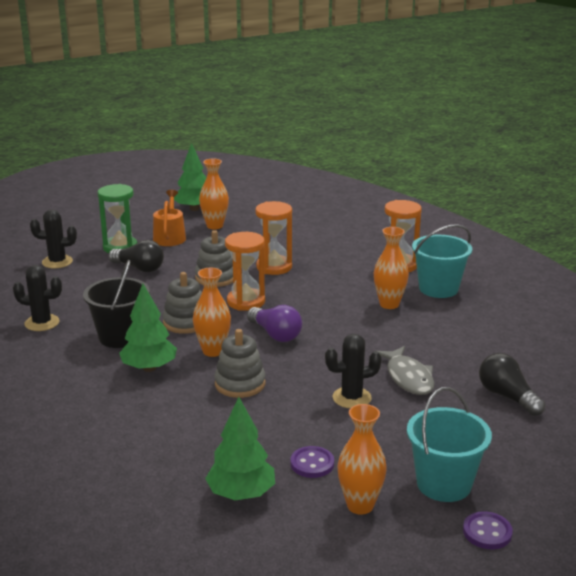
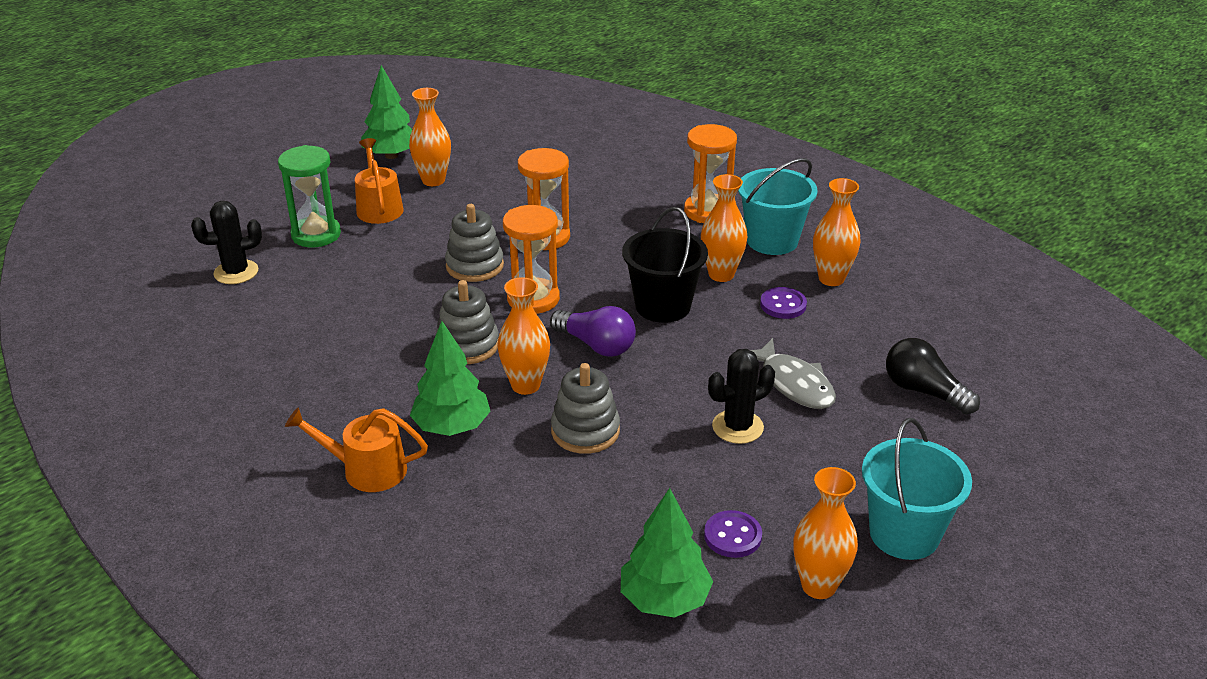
camera: 15 degrees left, 10 degrees up
black cactus [13,265,62,331] -> none
black bucket [83,260,150,348] -> black bucket moved to [622,207,708,323]
black light bulb [109,240,164,272] -> none
purple button [463,511,513,549] -> purple button moved to [760,287,807,319]
none -> orange watering can [285,407,428,492]
none -> orange vase [813,178,861,286]

